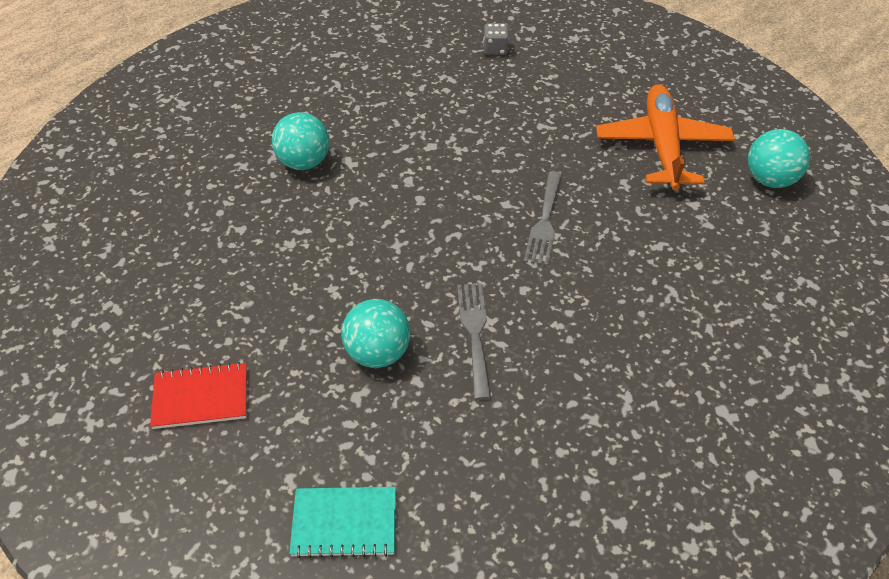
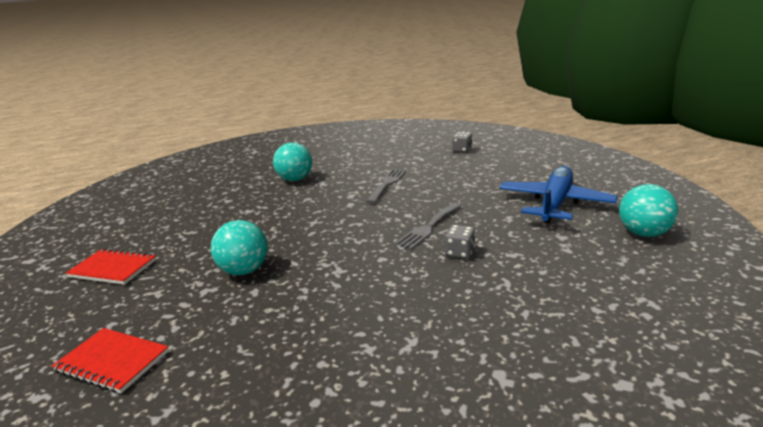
camera: 25 degrees right, 25 degrees down
turquoise notebook [289,487,396,558] -> red notebook [52,328,169,393]
grey fork [457,283,491,400] -> grey fork moved to [366,169,406,204]
orange plane [596,84,735,190] -> blue plane [499,166,617,223]
none -> grey dice [445,225,475,259]

